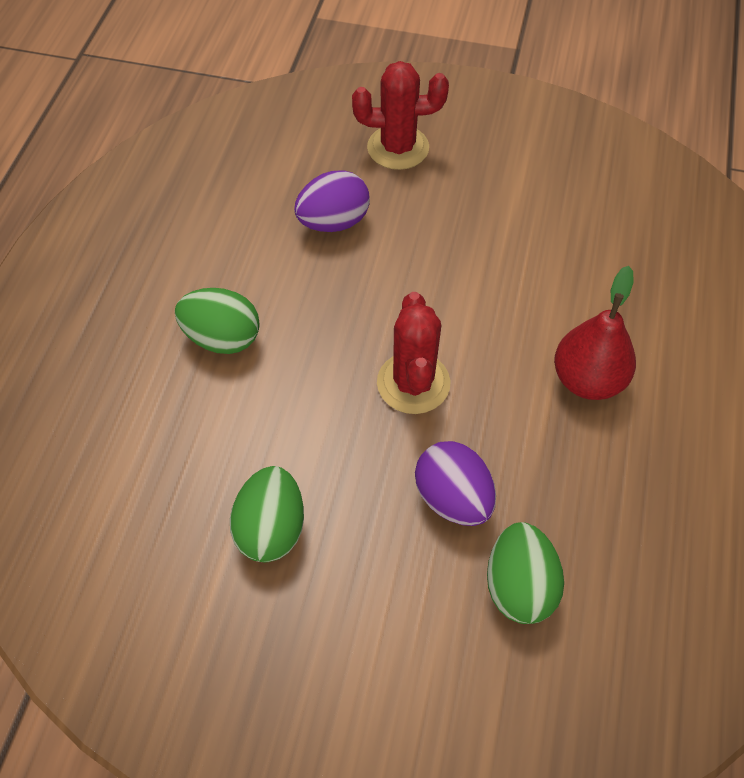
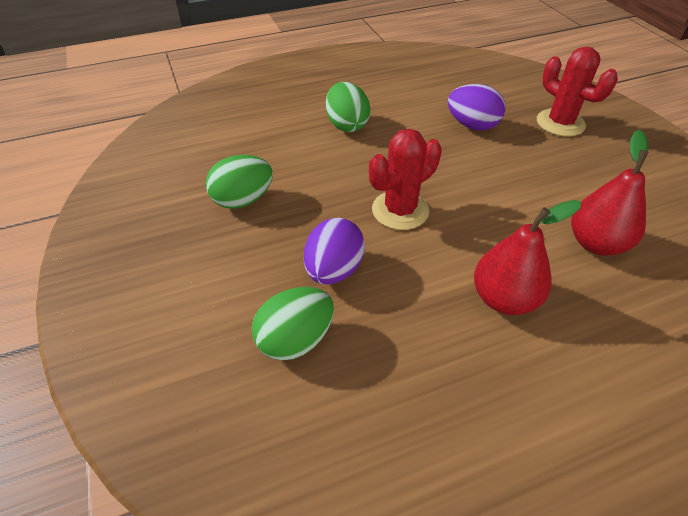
camera: 55 degrees right, 10 degrees down
none -> red pear [571,130,649,256]

